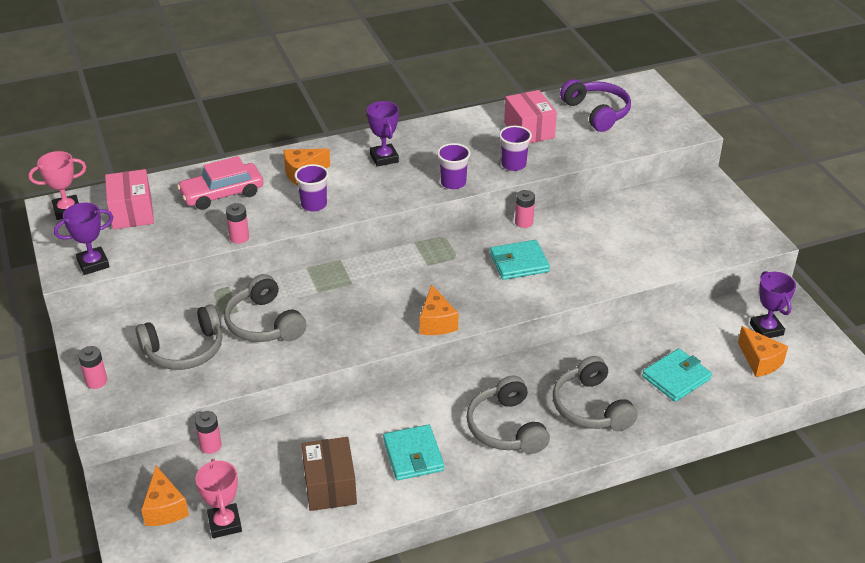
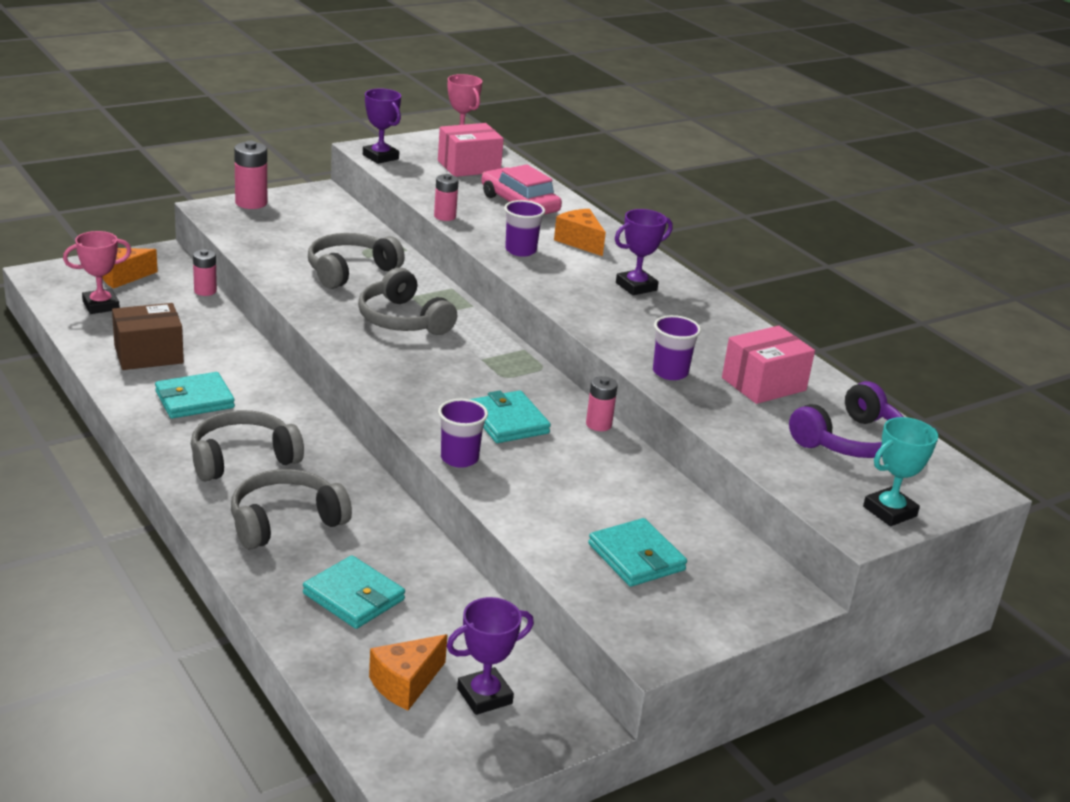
camera: 75 degrees right, 10 degrees down
pink battery [78,346,107,389] -> pink battery [234,141,267,209], size x1.53
grey headphones [136,304,222,370] -> grey headphones moved to [358,267,457,335]
orange cheese [420,284,458,335] -> none
purple cup [437,143,471,189] -> purple cup moved to [438,399,488,468]
none -> turquoise wallet [588,518,687,587]
none -> turquoise trophy [863,417,938,526]

